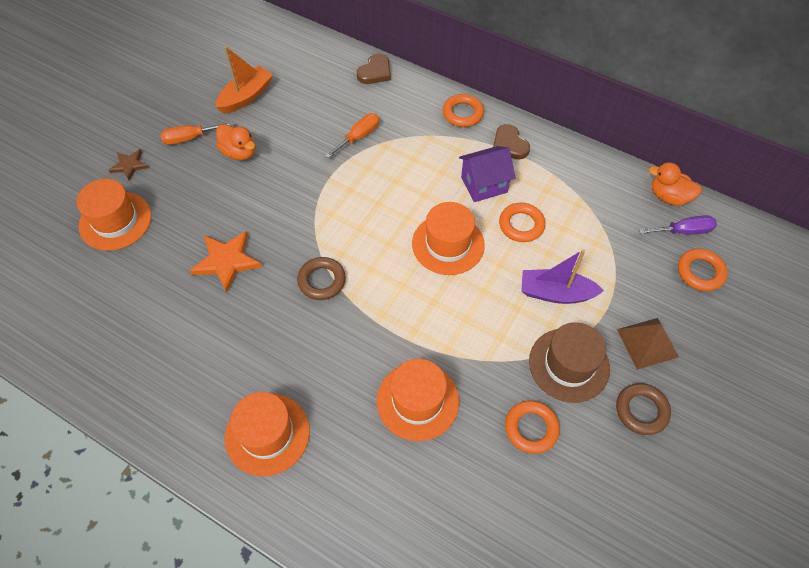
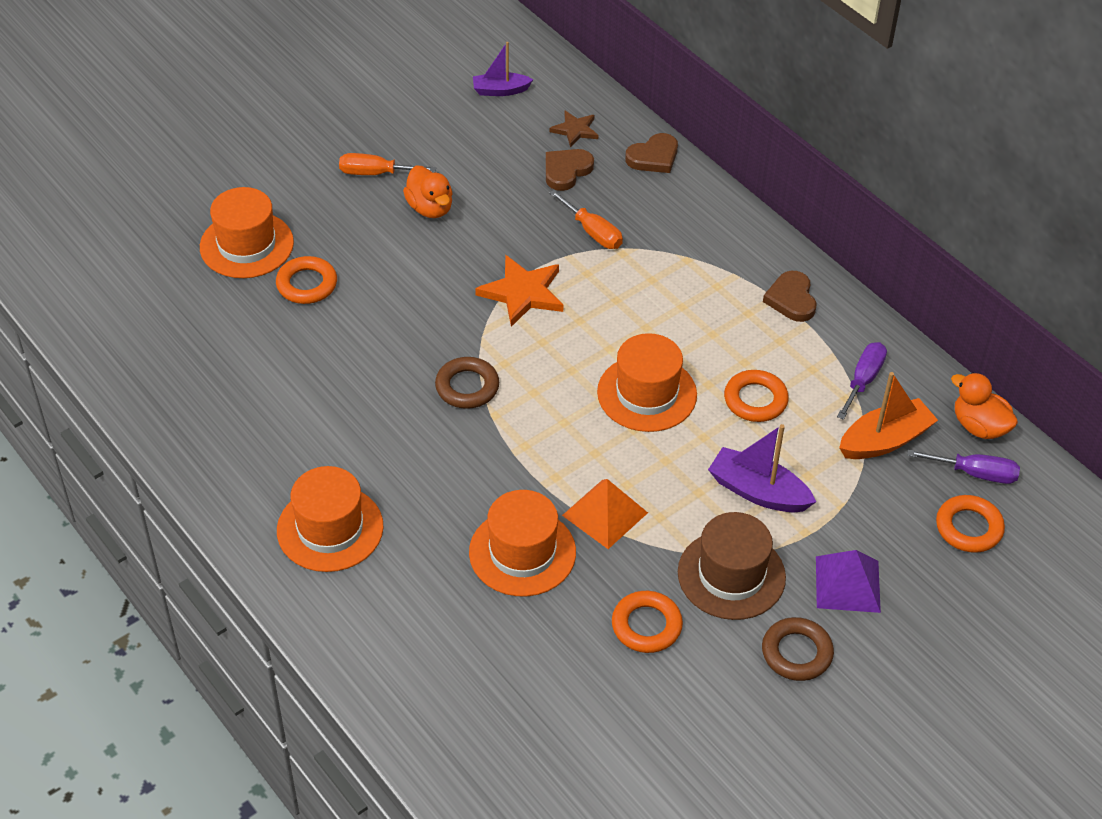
camera: 20 degrees right, 10 degrees down
brown star [109,149,149,181] -> brown star moved to [550,111,598,148]
orange star [190,231,262,292] -> orange star moved to [475,255,564,327]
orange boat [216,46,273,114] -> orange boat moved to [839,372,938,459]
orange screwdriver [325,113,379,158] -> orange screwdriver turned 75 degrees clockwise [549,190,623,249]
orange ring [443,94,484,127] -> orange ring moved to [276,256,337,304]
purple house [459,146,516,202] -> none
brown pyramid [617,318,679,370] -> purple pyramid [816,550,881,613]
none -> purple boat [473,42,533,96]
none -> brown heart [546,149,594,191]
none -> orange pyramid [562,479,648,549]
none -> purple screwdriver [837,342,887,420]

